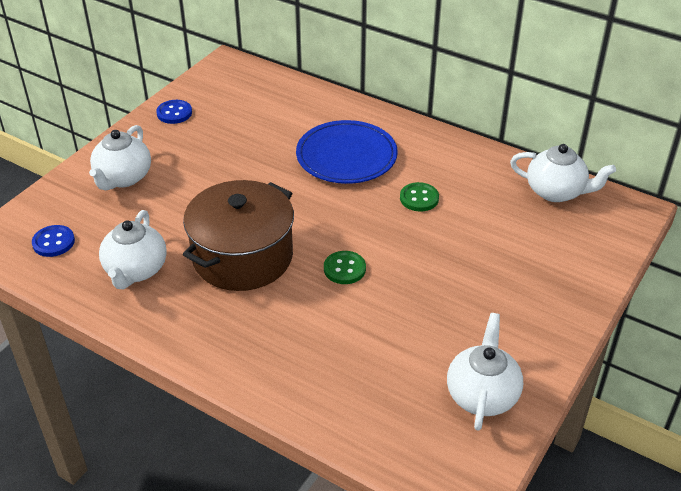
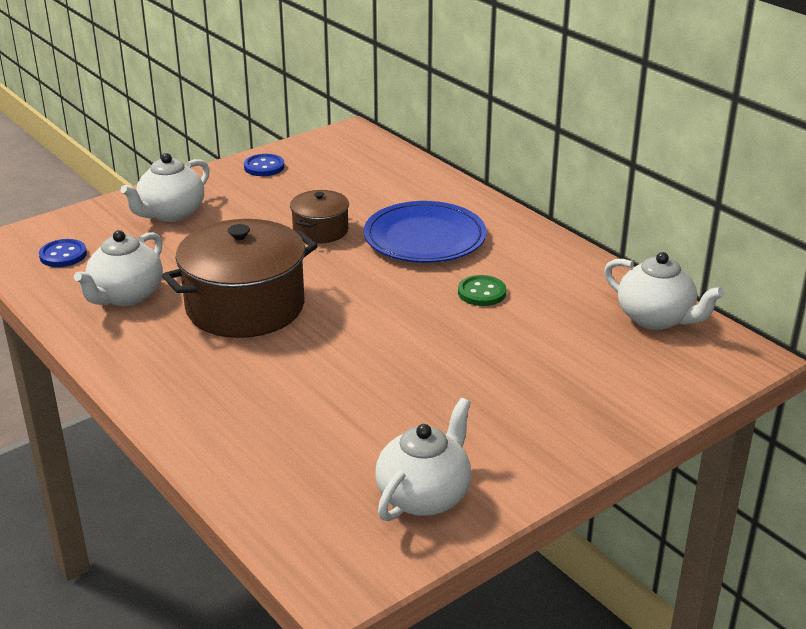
camera: 20 degrees right, 10 degrees down
green button [324,251,366,284] -> none
none -> brown pot [290,190,349,244]

